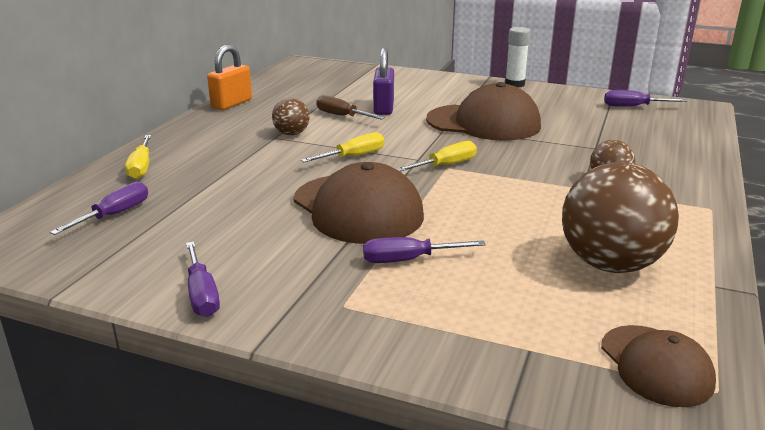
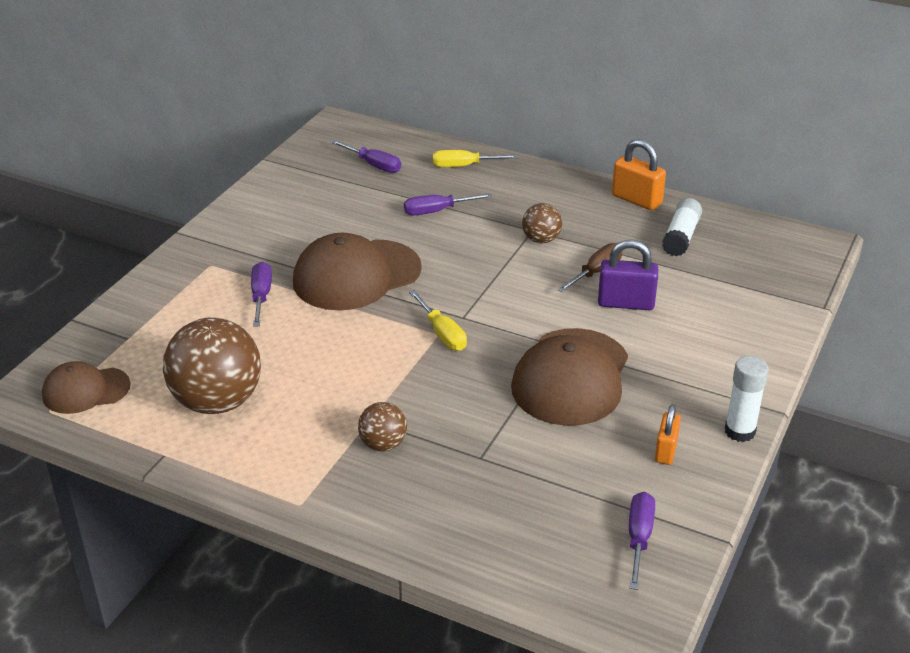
camera: 95 degrees right, 10 degrees up
purple screwdriver [186,242,220,317] -> purple screwdriver moved to [404,193,493,215]
yellow screwdriver [301,132,384,162] -> none
none -> orange padlock [655,404,681,465]
none -> white glue stick [662,198,702,256]

